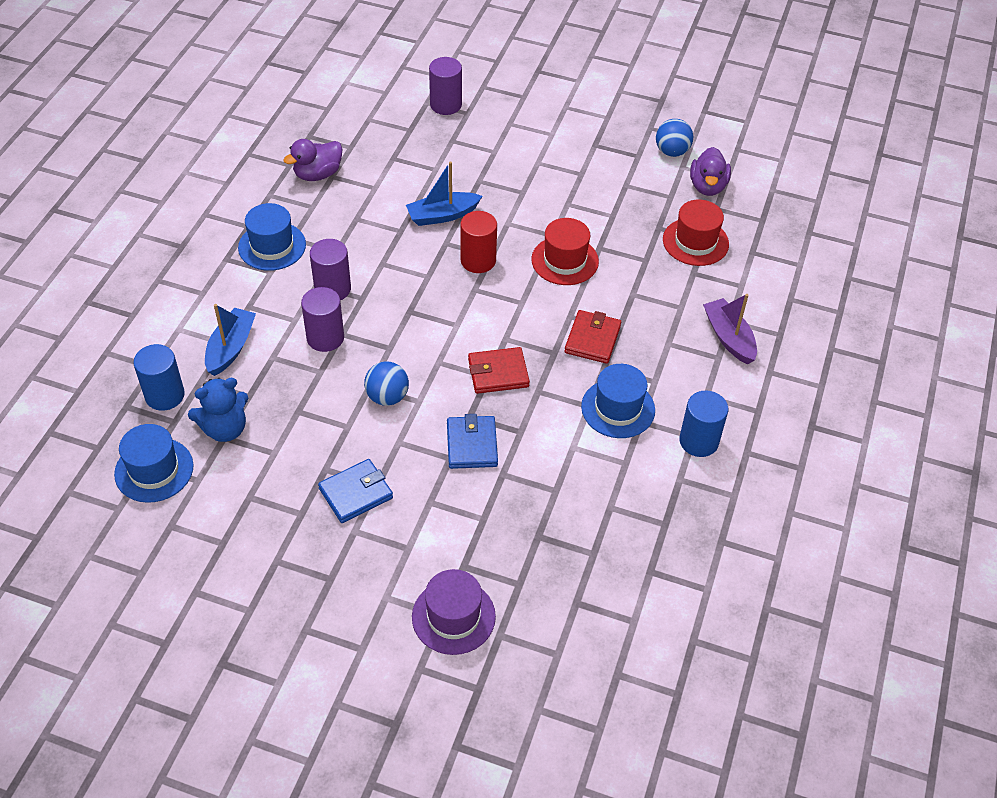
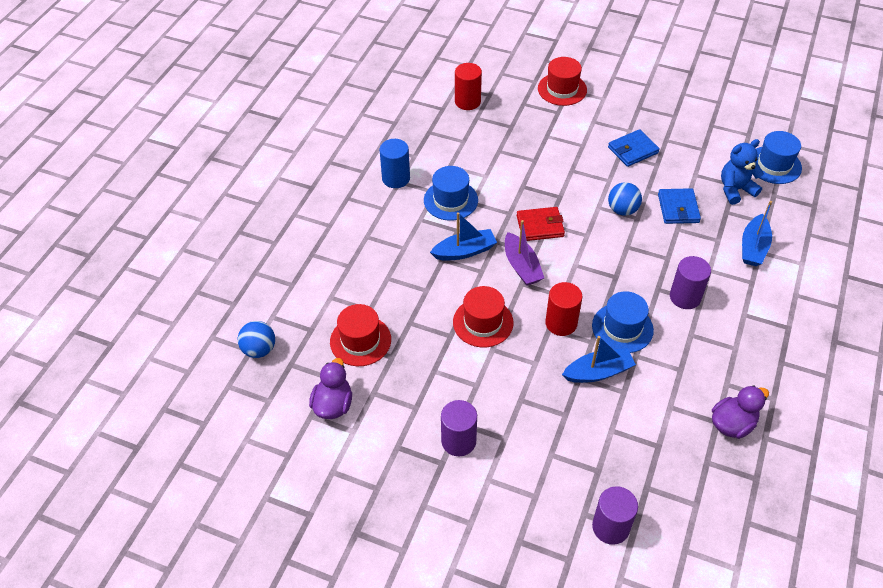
camera: 175 degrees left, 0 degrees up
blue cylinder [133,344,185,411] -> none
blue hat [238,203,306,271] -> blue hat moved to [592,291,654,353]
purple cylinder [301,287,344,352] -> purple cylinder moved to [441,400,477,456]
purple hat [412,569,496,655] -> red hat [538,57,587,106]
blue wallet [447,414,498,469] -> blue wallet moved to [658,188,701,224]
red wallet [565,310,621,364] -> blue boat [430,212,497,260]
blue ball [656,119,693,157] -> blue ball moved to [237,321,275,358]
purple boat [703,294,757,364] -> purple boat moved to [505,220,544,286]
none -> red cylinder [455,63,482,110]

